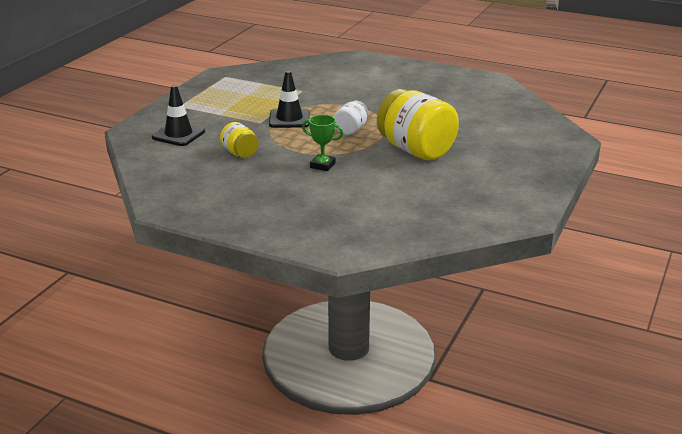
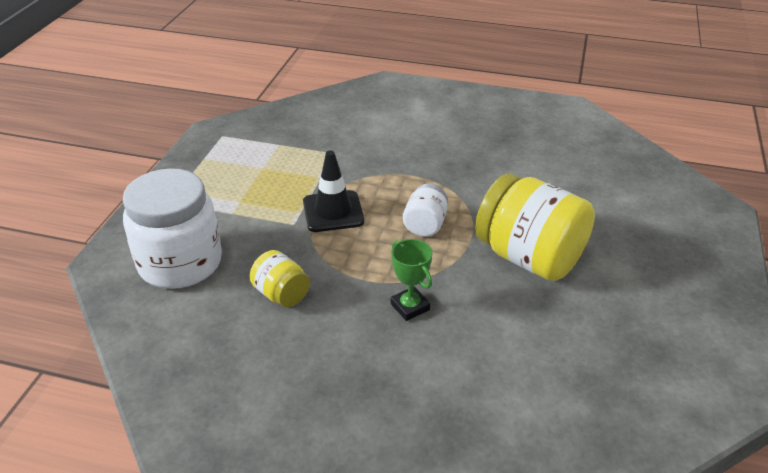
camera: 10 degrees left, 10 degrees up
black traffic cone [152,85,205,146] -> white jar [123,168,222,289]
green trophy [302,115,343,171] -> green trophy turned 45 degrees clockwise [390,239,432,321]

